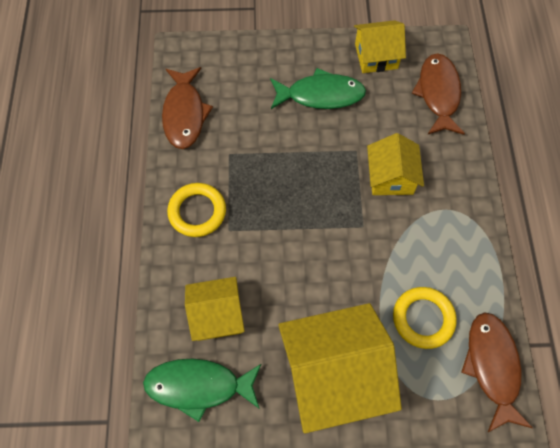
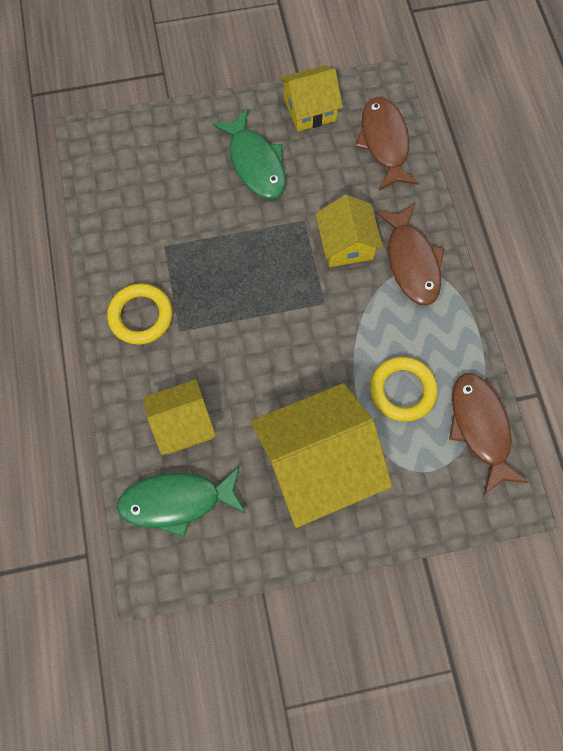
camera: 10 degrees left, 5 degrees up
brown fish [162,67,213,149] -> brown fish moved to [376,203,445,306]
green fish [270,68,366,109] -> green fish turned 75 degrees clockwise [212,109,286,199]

